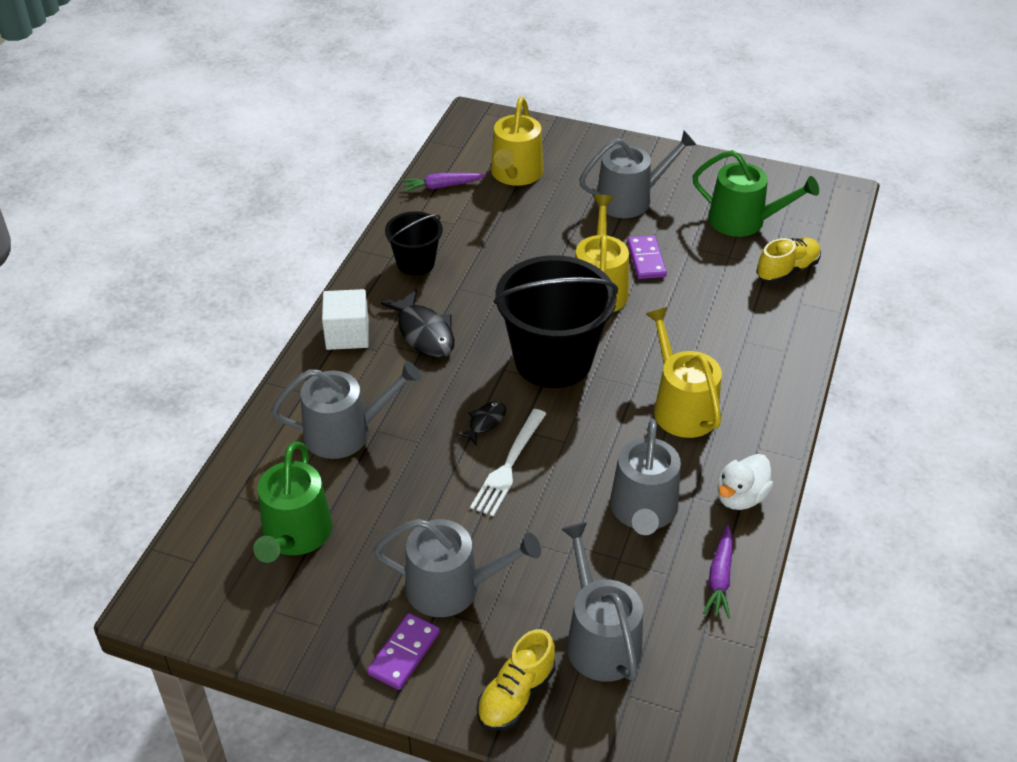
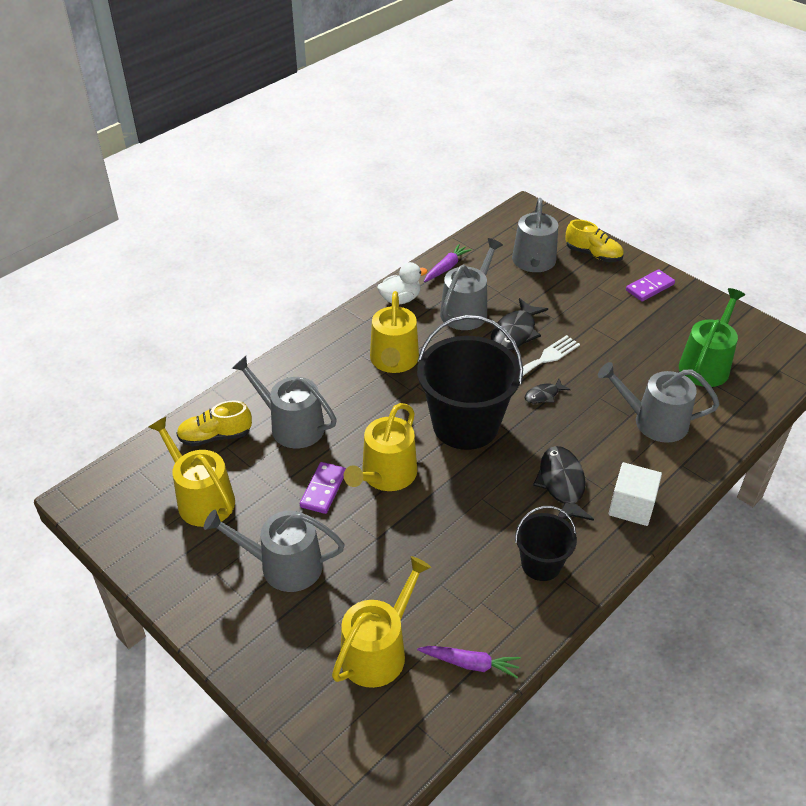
camera: 155 degrees left, 0 degrees up
grey watering can [373,519,541,617] -> grey watering can moved to [232,356,337,448]
yellow shoe [477,629,555,731] -> yellow shoe turned 60 degrees clockwise [565,219,624,262]
green watering can [693,150,819,237] -> yellow watering can [149,417,235,527]
none -> black fish [491,298,548,351]

